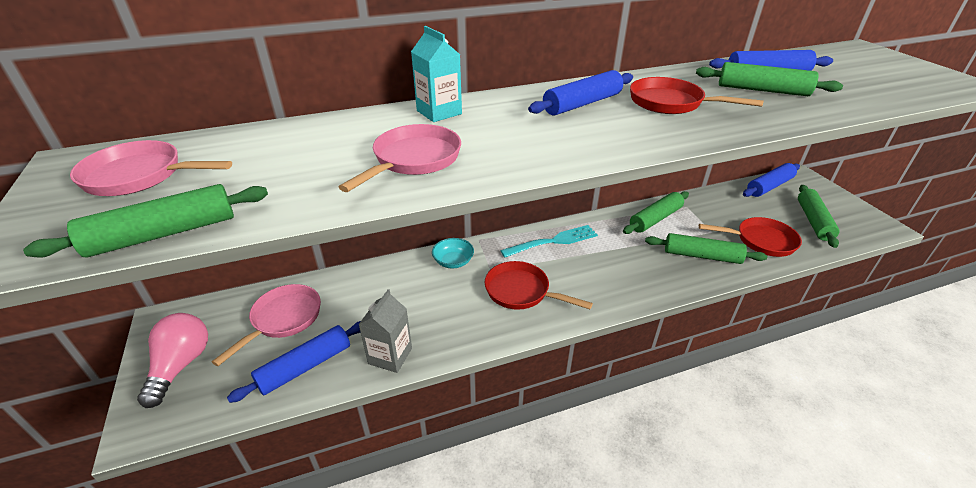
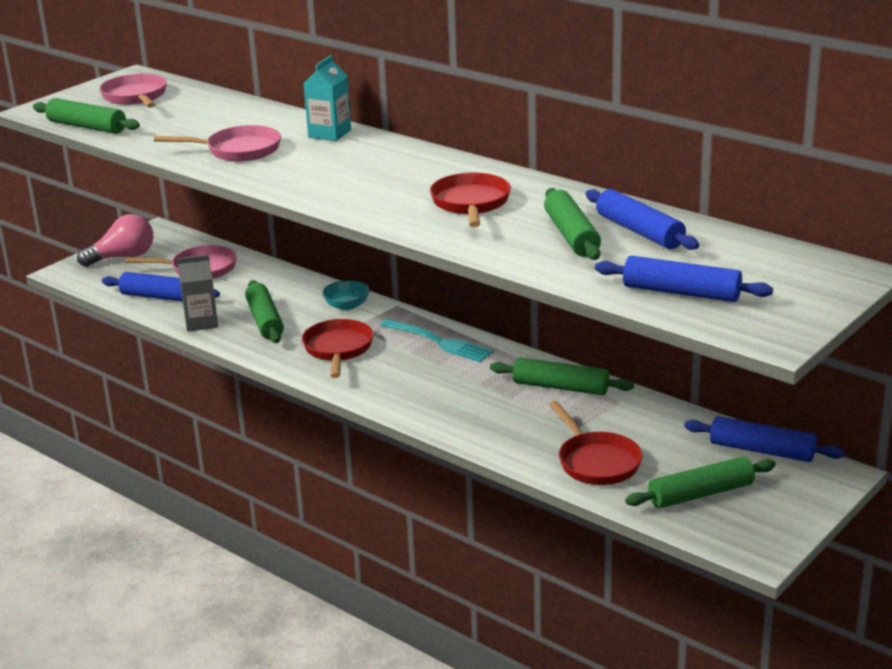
camera: 60 degrees right, 10 degrees down
blue rolling pin [528,70,633,115] -> blue rolling pin moved to [595,256,773,302]
green rolling pin [645,233,767,264] -> green rolling pin moved to [245,280,284,343]

